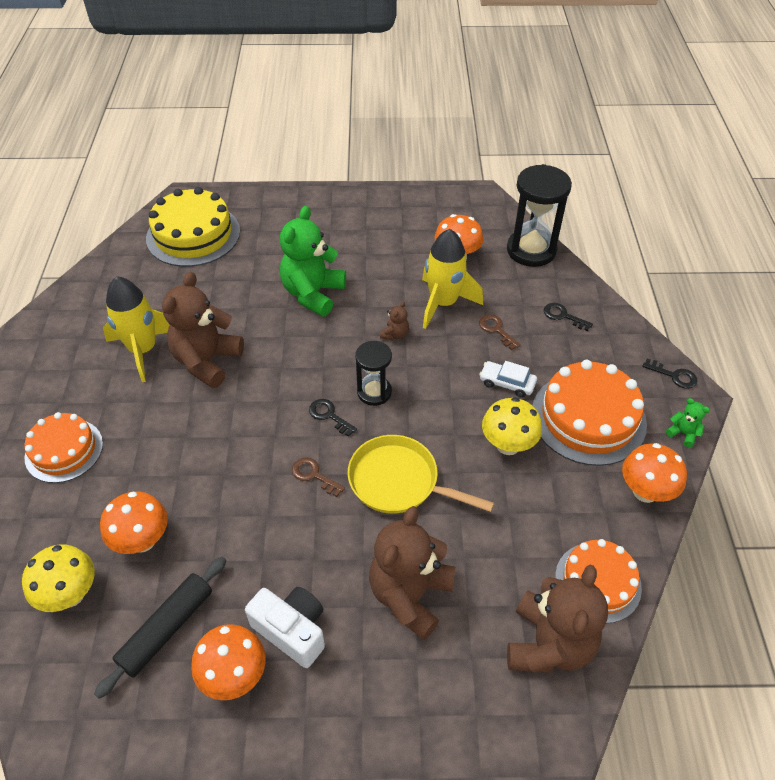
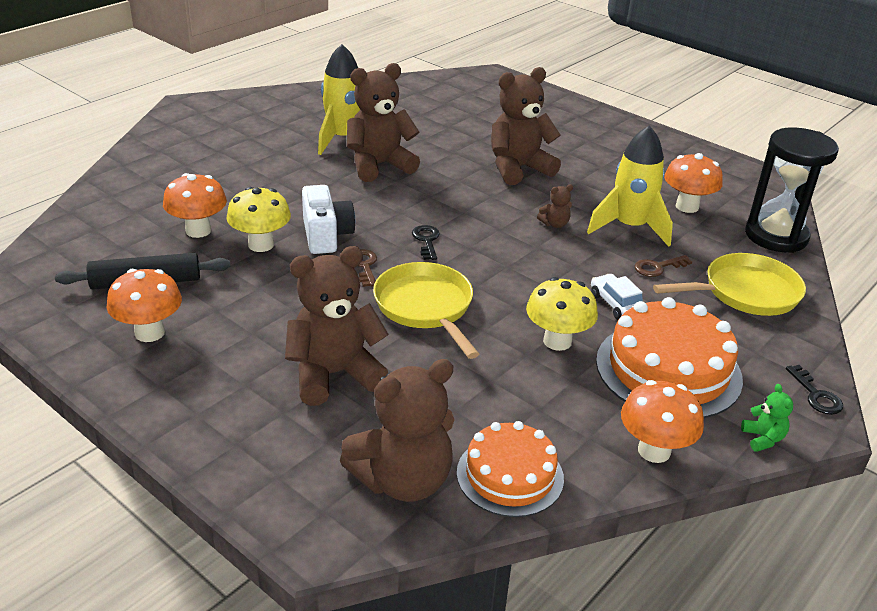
camera: 40 degrees right, 15 degrees down
yellow mushroom [22,544,95,612] -> yellow mushroom moved to [227,187,291,252]
orange cake [24,412,103,483] -> none
yellow cake [146,187,240,267] -> none
white camera [245,587,325,668] -> white camera moved to [302,185,355,254]
green teddy bear [280,206,346,317] -> brown teddy bear [491,67,561,185]
black hourglass [355,341,392,406] -> none
brown key [479,314,520,350] -> brown key turned 120 degrees counterclockwise [635,255,692,277]
black key [544,303,593,331] -> yellow pan [653,253,806,316]

